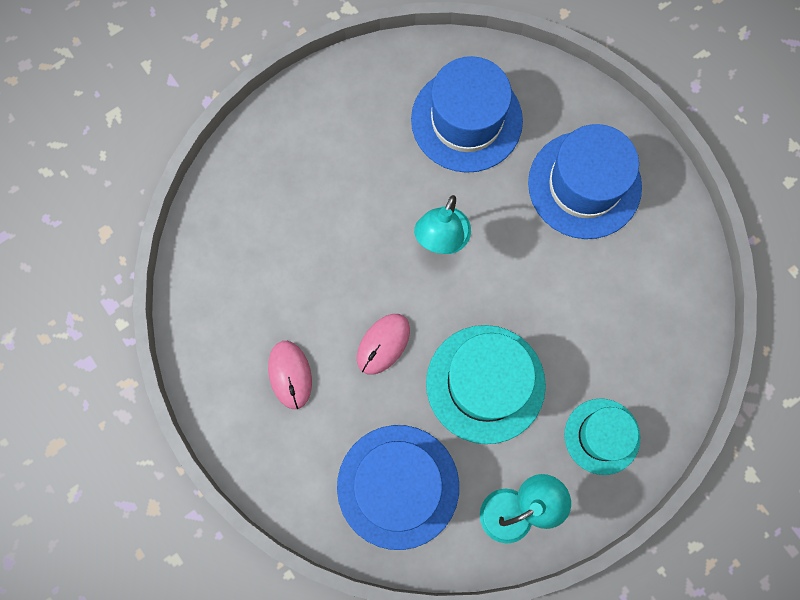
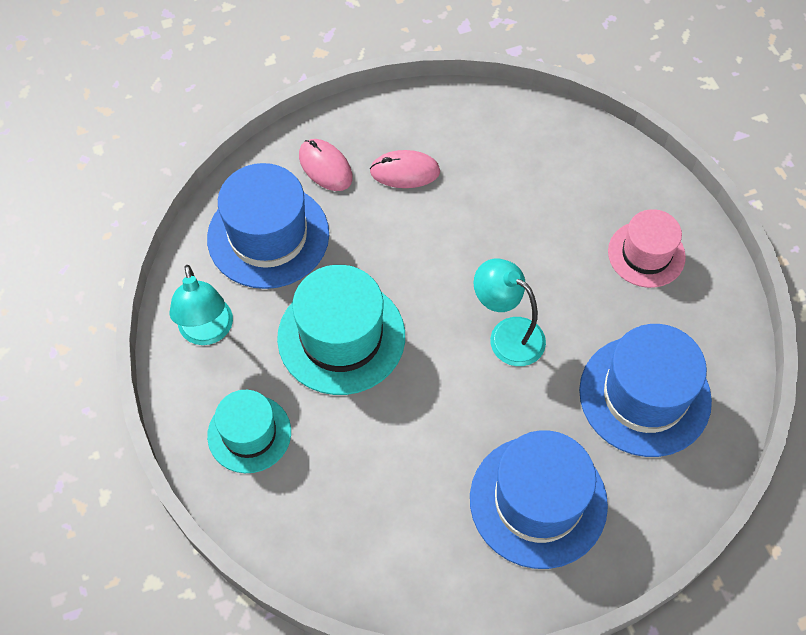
camera: 105 degrees right, 15 degrees down
pink mouse [357,314,410,375] -> pink mouse moved to [299,139,352,191]
none -> pink hat [608,209,686,288]

